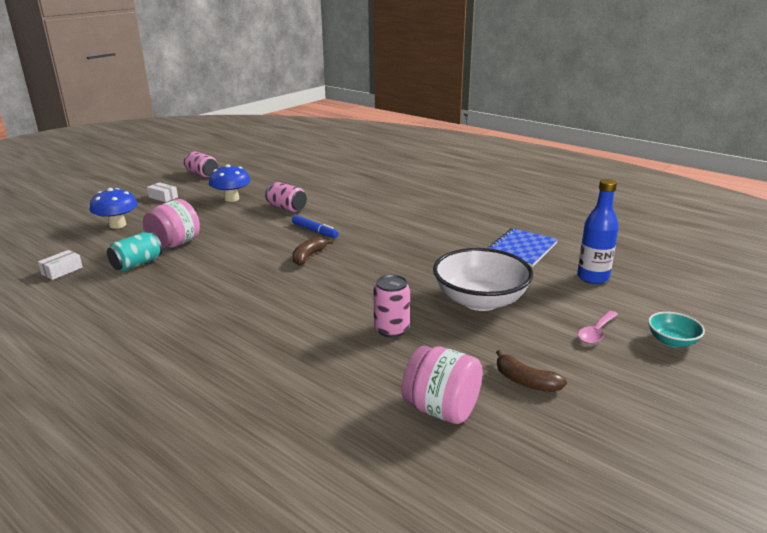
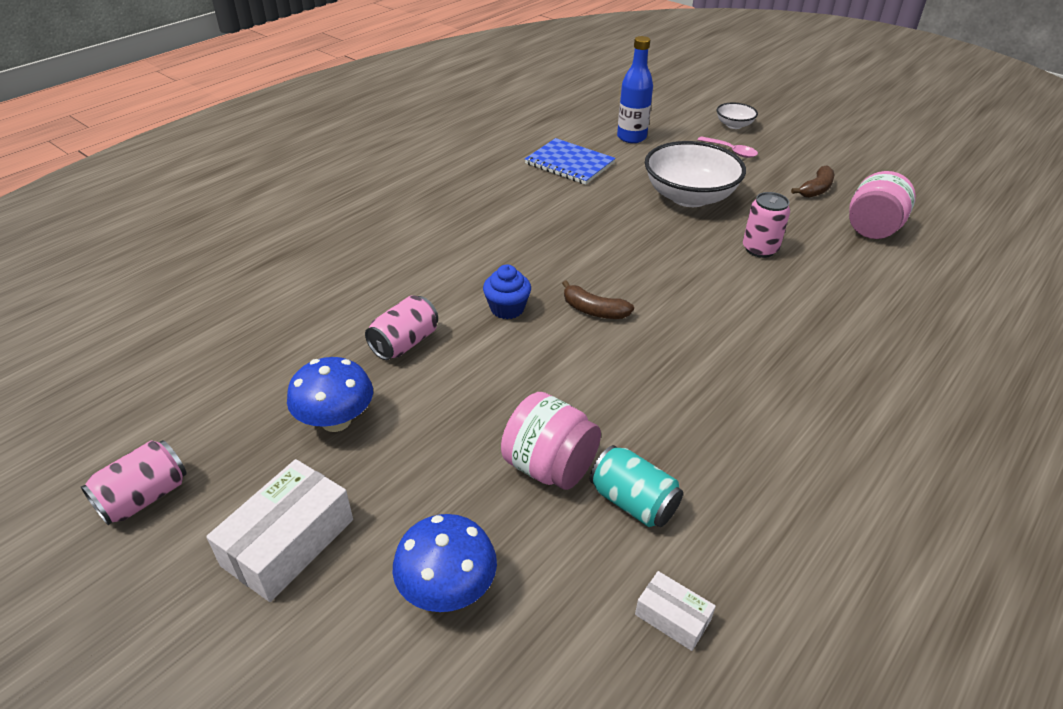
camera: 90 degrees left, 15 degrees up
white box [147,182,178,202] -> white box [206,459,353,602], size x1.89
blue marker [292,215,338,238] -> blue cupcake [483,265,531,319]
turquoise bowl [648,312,705,347] -> white bowl [717,103,758,129]

